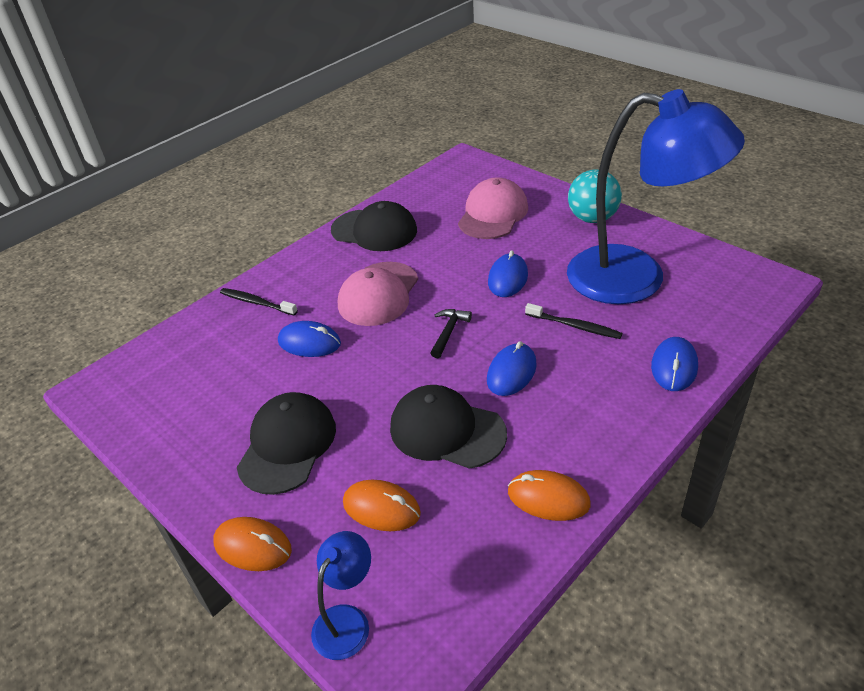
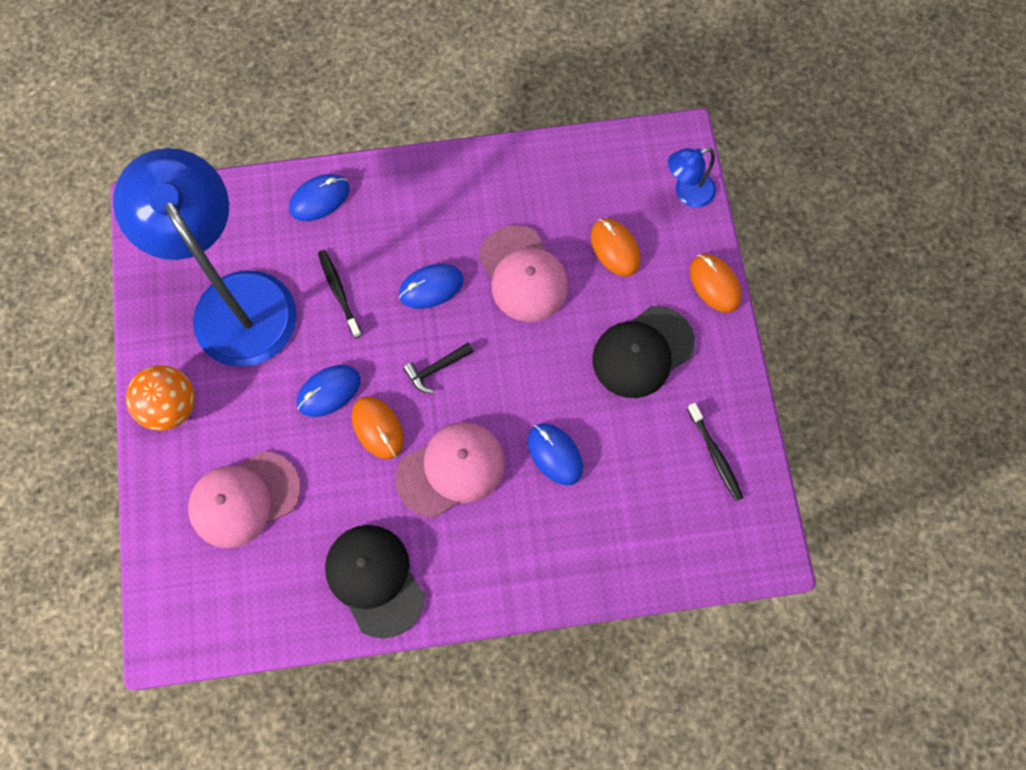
camera: 145 degrees left, 30 degrees up
black toothbrush [220,288,298,315] -> black toothbrush moved to [687,403,743,501]
black cap [390,385,507,469] -> pink cap [479,225,569,322]
orange mouse [508,470,591,521] -> orange mouse moved to [352,396,404,459]
turquoise ball [568,169,622,223] -> orange ball [126,365,195,431]

